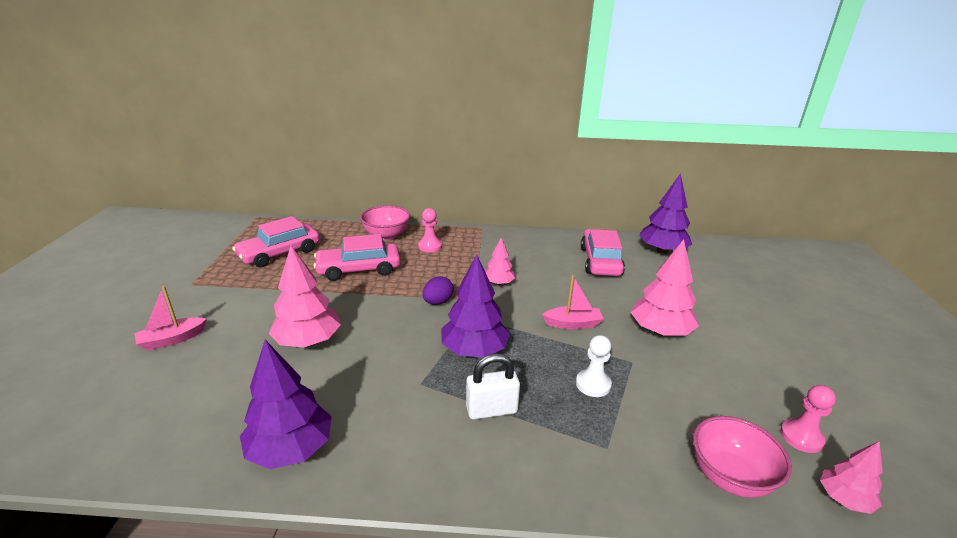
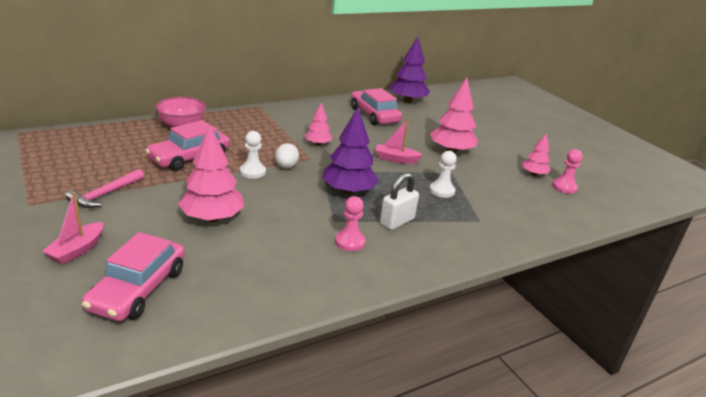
camera: 35 degrees left, 0 degrees up
pink car [232,216,320,267] -> pink car moved to [82,232,185,321]
purple tree [240,340,332,469] -> none
pink pawn [418,208,442,252] -> pink pawn moved to [335,196,366,251]
purple egg [422,276,454,305] -> white egg [275,143,299,168]
pink boat [542,275,603,329] -> pink boat turned 135 degrees counterclockwise [375,118,423,164]
pink bowl [693,416,792,498] -> none
pink tree [820,441,883,514] -> pink tree moved to [522,133,551,176]
none -> pink hammer [66,169,144,208]
none -> white pawn [240,131,266,179]

